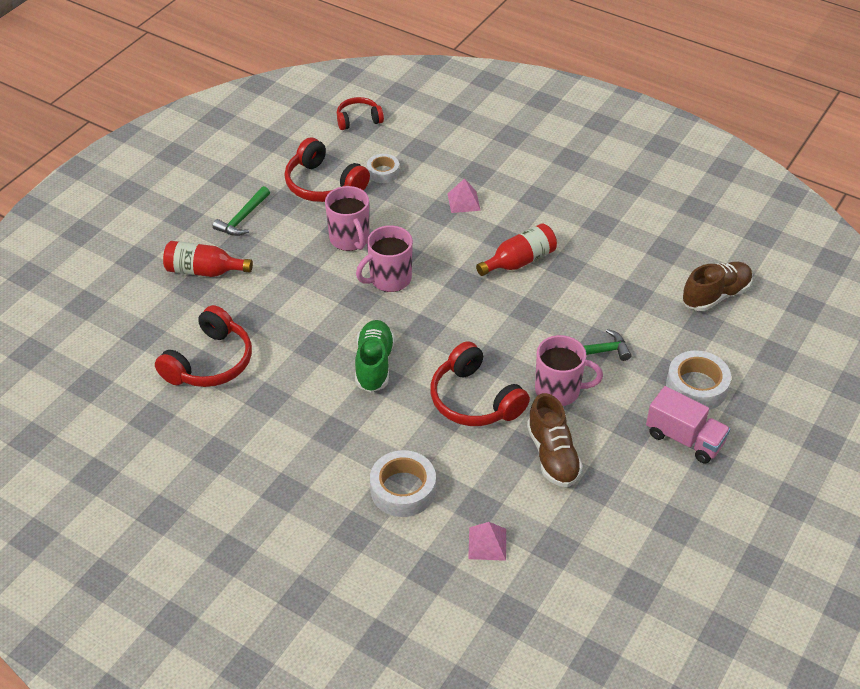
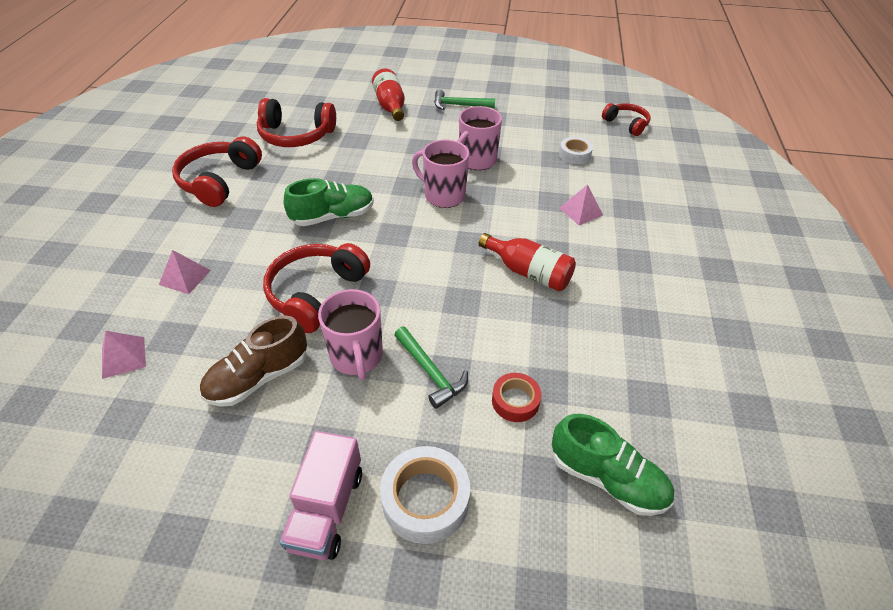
camera: 65 degrees right, 0 degrees up
red headphones [285,137,370,202] -> red headphones moved to [172,136,262,207]
white tape [370,450,436,517] -> pink pyramid [159,250,211,294]
brown shoe [682,262,753,311] -> green shoe [552,414,674,516]
none -> red tape [492,373,541,422]

